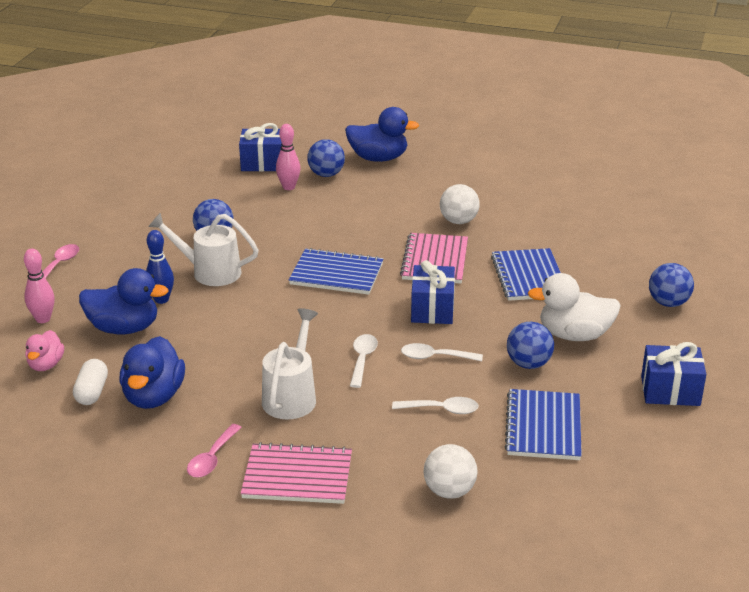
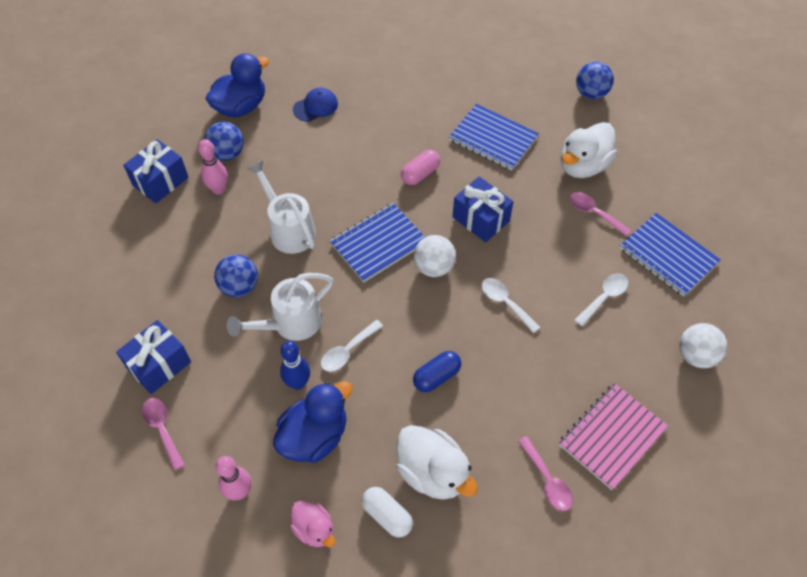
camera: 50 degrees left, 25 degrees up
blue duck [120,336,185,409] -> white duck [397,425,478,500]
white watering can [262,308,318,420] -> white watering can moved to [247,160,316,254]
pink notebook [400,233,468,284] -> pink capsule [401,150,440,185]
white spoon [401,343,483,361] -> white spoon moved to [321,320,383,372]
white ball [440,184,480,224] -> white ball moved to [414,235,456,277]
blue ball [507,322,554,369] -> pink spoon [569,192,631,236]
blue gift [641,342,706,406] -> blue gift moved to [116,320,191,394]
none -> blue cap [293,88,338,122]
none -> blue capsule [413,351,461,392]

